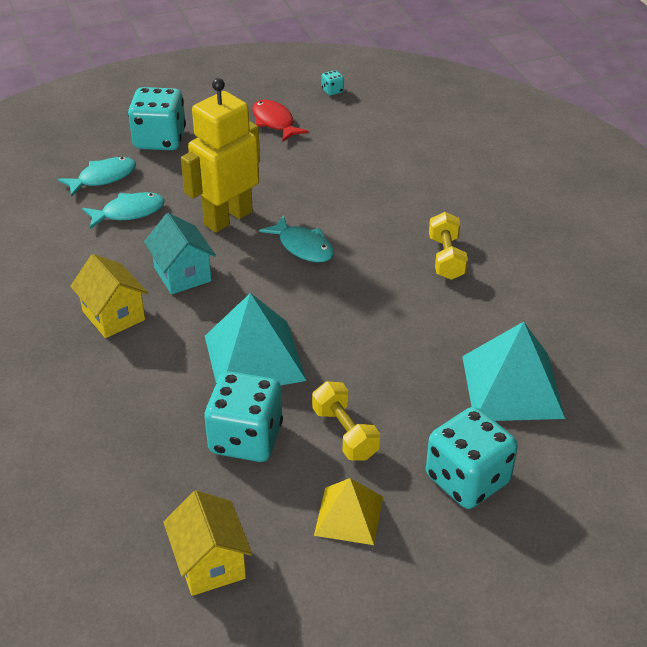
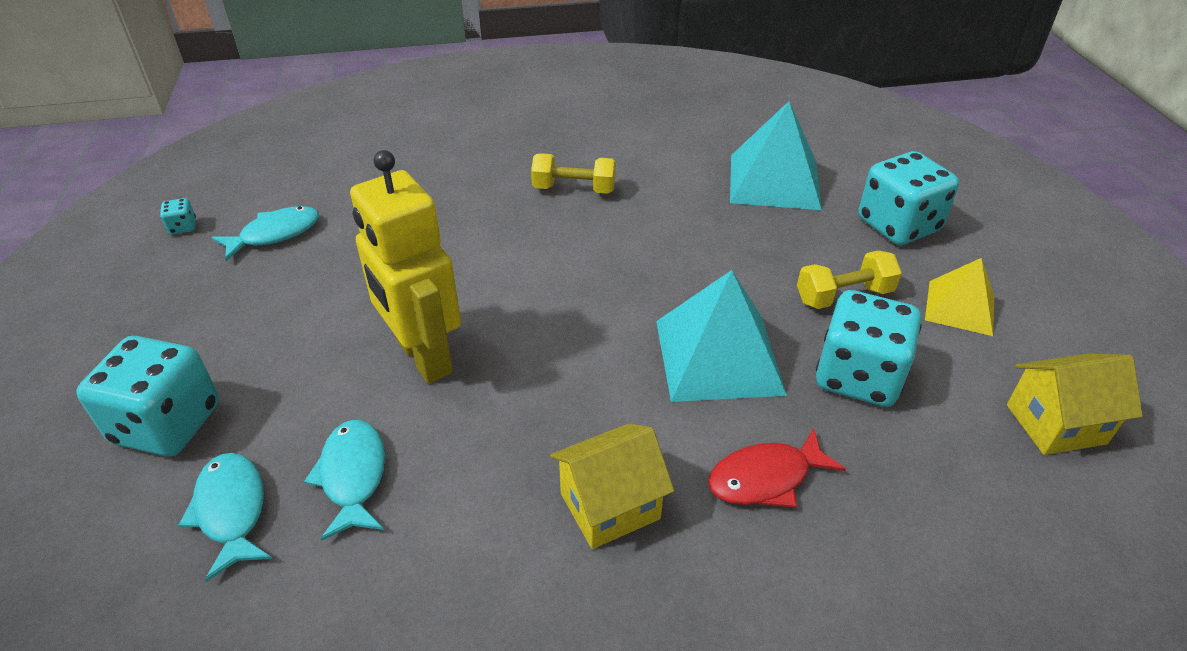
camera: 80 degrees left, 0 degrees up
turquoise house [144,213,216,295] -> none
red fish [253,100,309,142] -> red fish moved to [708,428,846,508]
turquoise fish [259,215,334,262] -> turquoise fish moved to [212,206,319,261]

